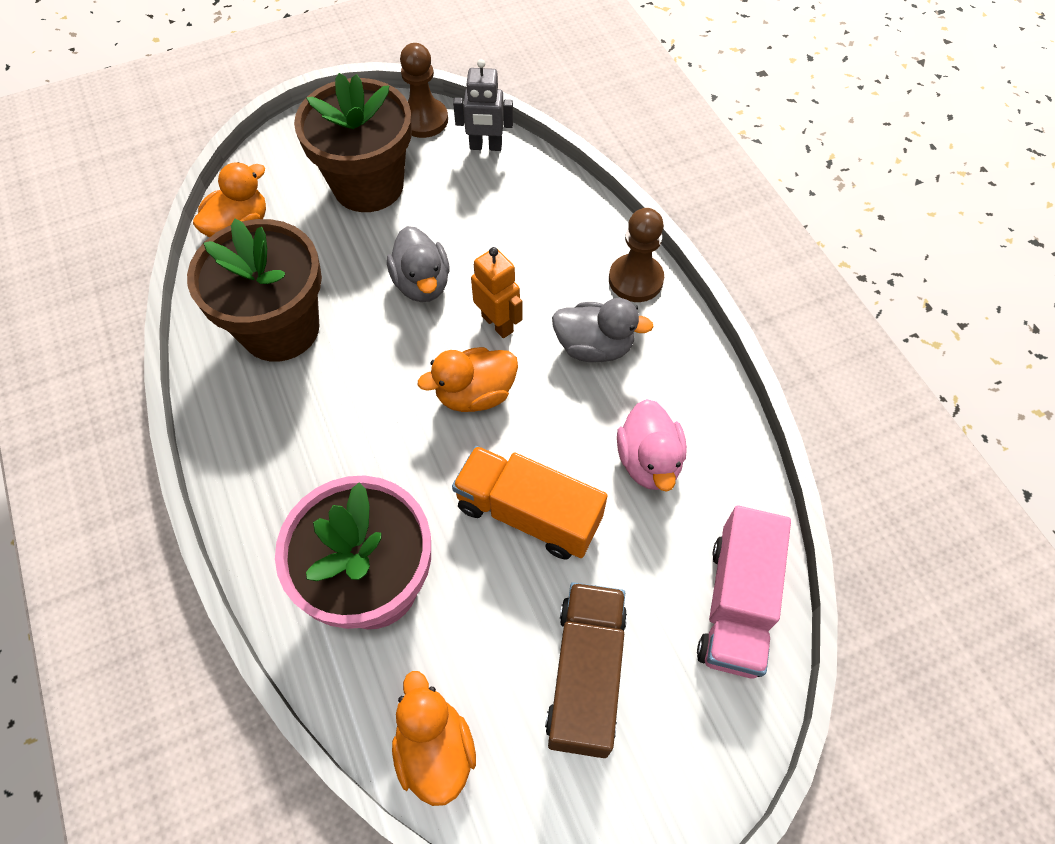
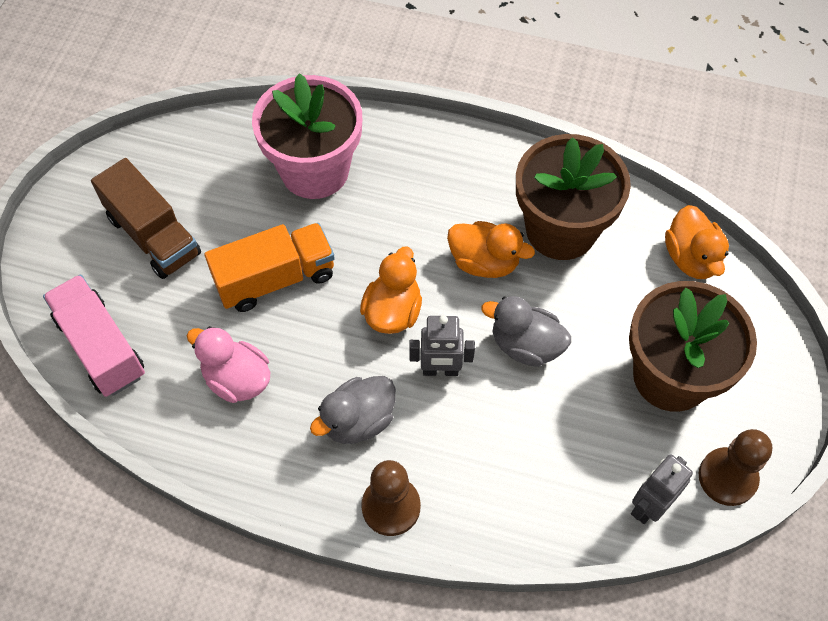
camera: 130 degrees right, 0 degrees up
orange duck [392,671,476,806] -> orange duck moved to [447,221,535,278]
orange robot [471,247,523,338] -> grey robot [409,315,475,376]

